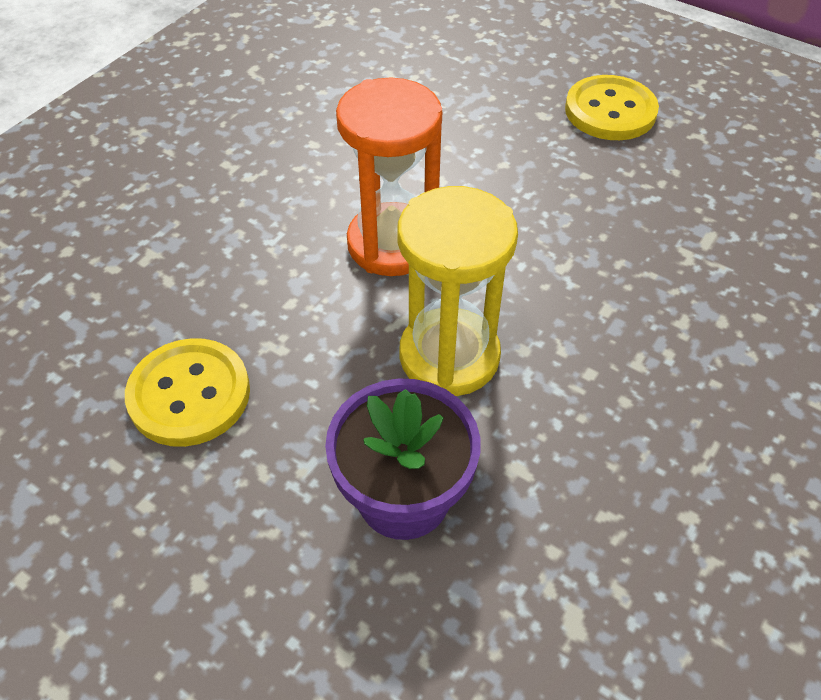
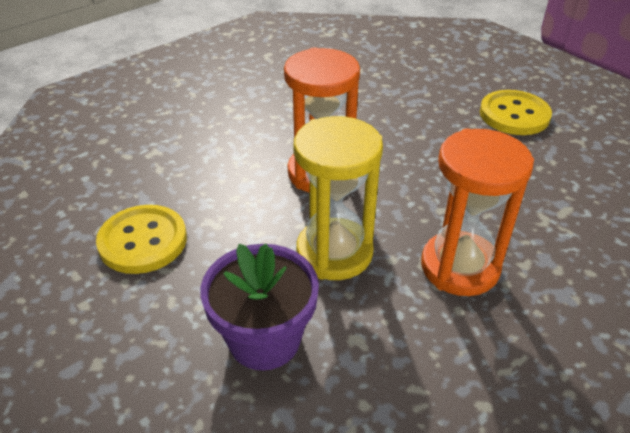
camera: 15 degrees right, 10 degrees down
none -> orange hourglass [421,128,534,296]

